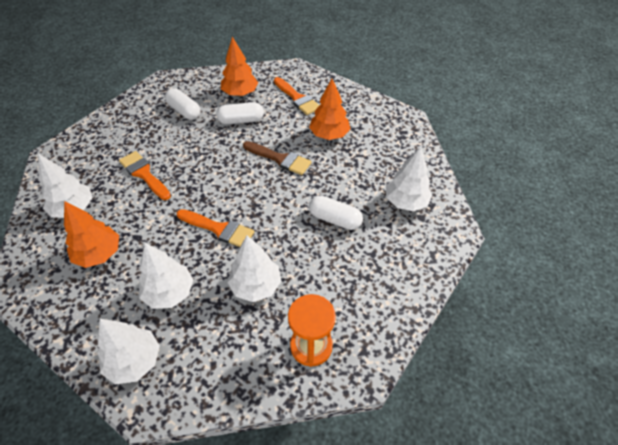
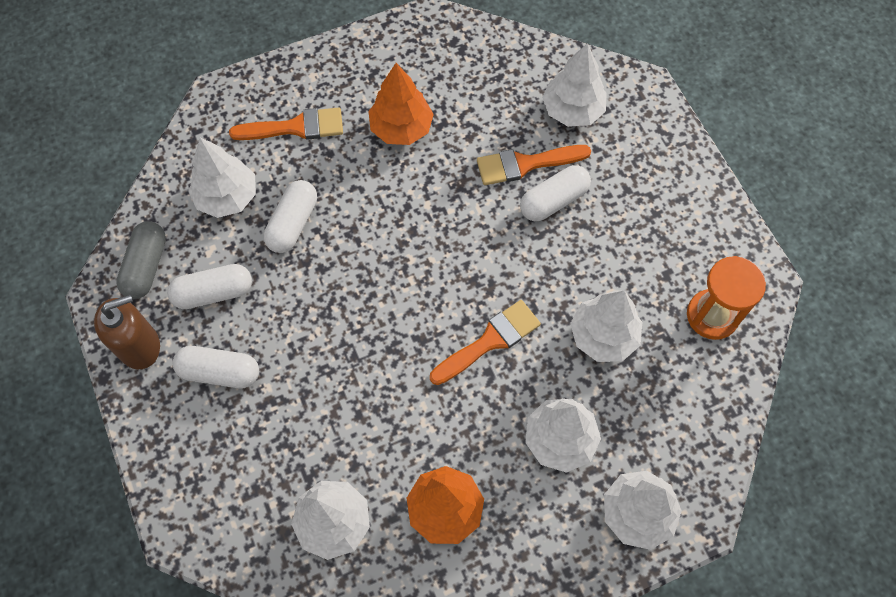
camera: 60 degrees left, 15 degrees up
orange brush [119,151,171,200] -> orange brush moved to [477,145,591,185]
orange tree [221,37,258,96] -> white tree [188,137,256,218]
brown brush [243,141,312,175] -> none
none -> brown soap dispenser [94,294,160,369]
none -> grey capsule [116,221,166,299]
none -> white capsule [173,346,259,388]

